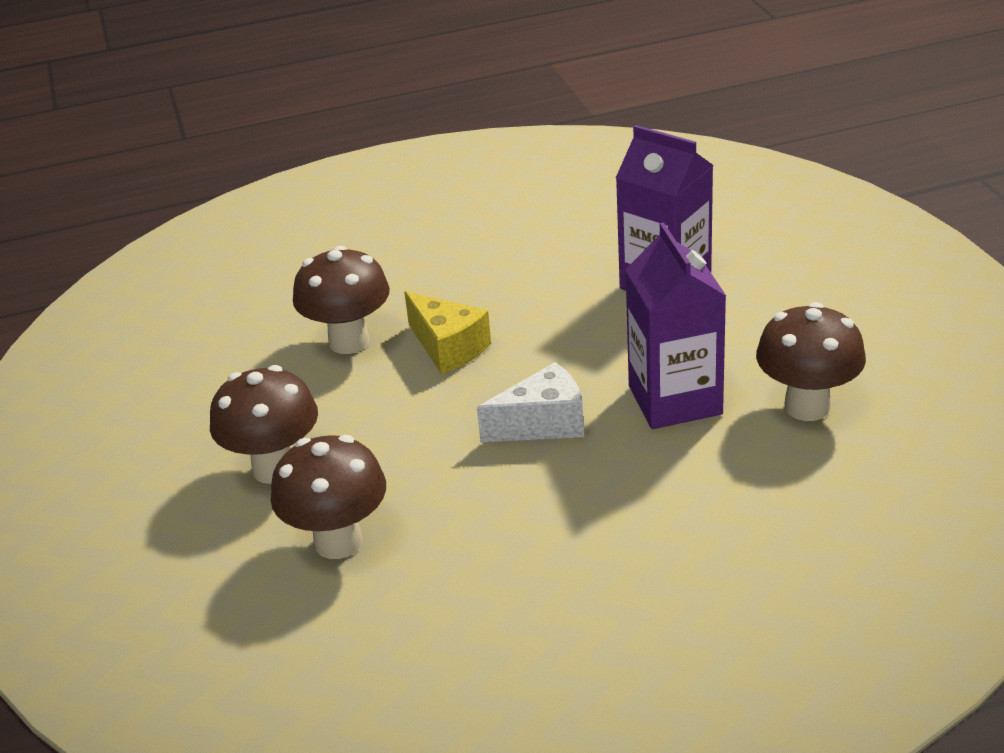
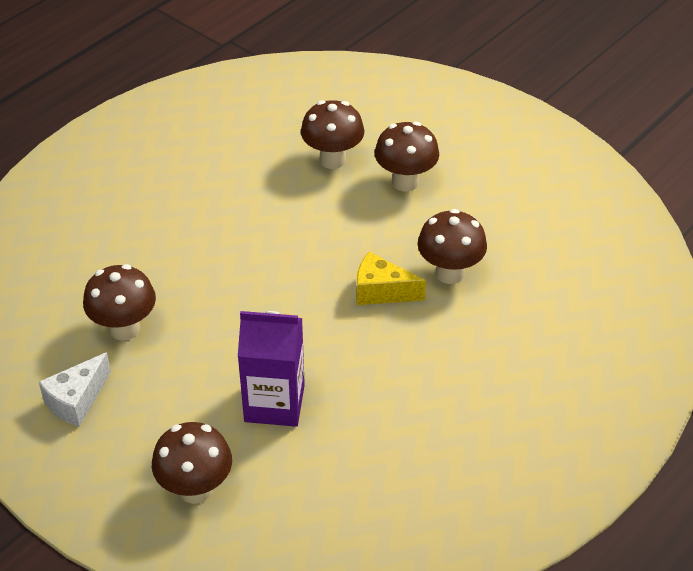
camera: 145 degrees right, 10 degrees up
white cheese [477,362,584,442] -> white cheese moved to [39,352,111,427]
purple carton [625,222,726,429] -> none
none -> brown mushroom [152,422,232,504]

